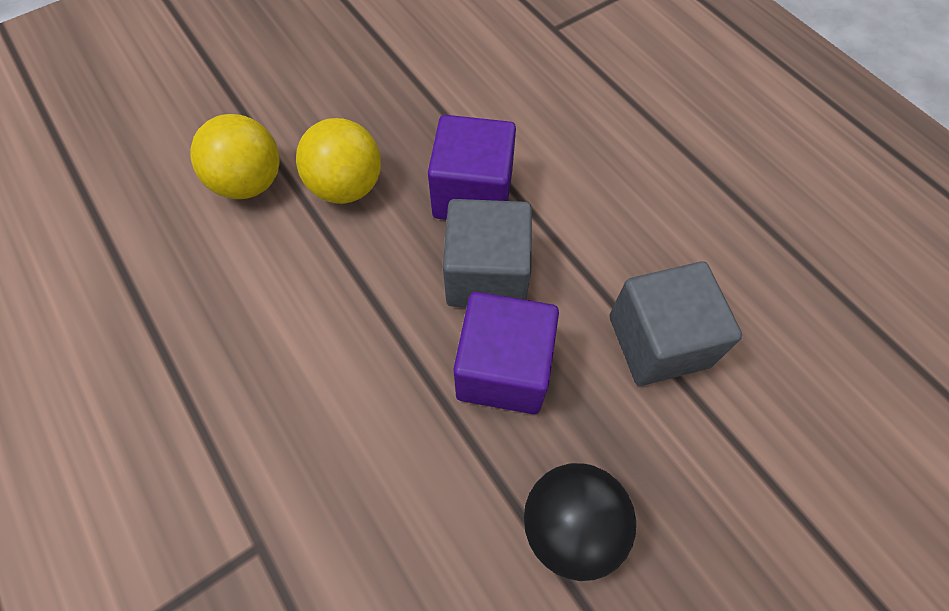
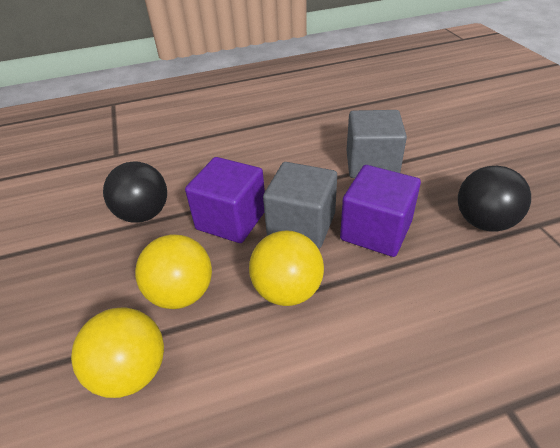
camera: 70 degrees left, 20 degrees down
none -> black ball [103,161,167,223]
none -> yellow ball [249,230,324,306]

